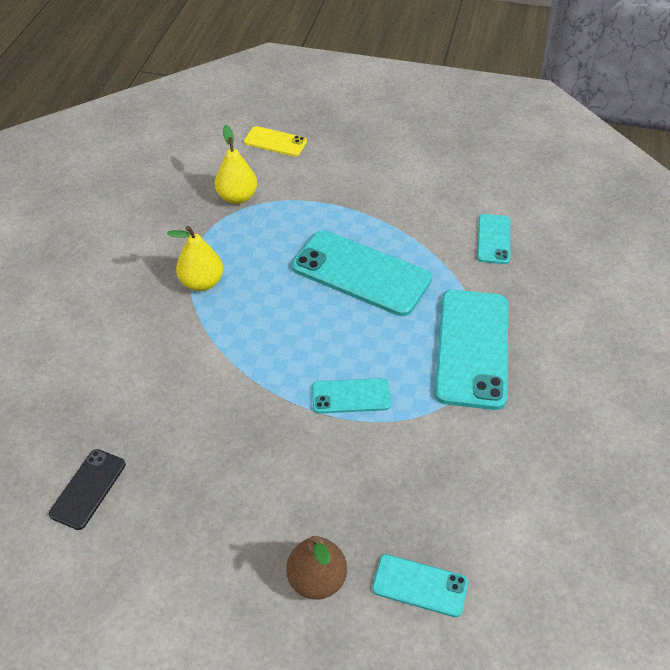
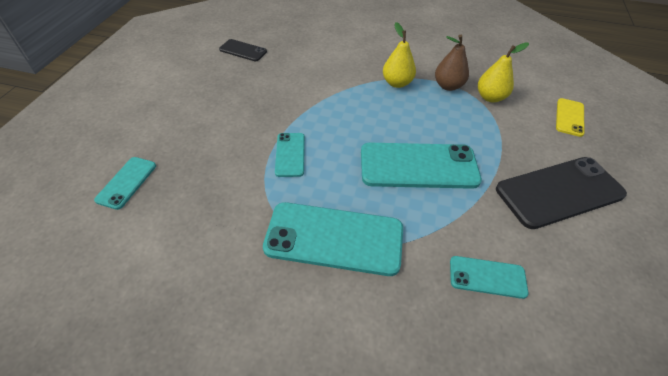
camera: 90 degrees right, 0 degrees up
brown pear [286,536,347,600] -> brown pear moved to [435,35,469,91]
turquoise phone [292,230,432,316] -> turquoise phone turned 60 degrees clockwise [361,143,482,189]
none -> black phone [496,157,627,229]

